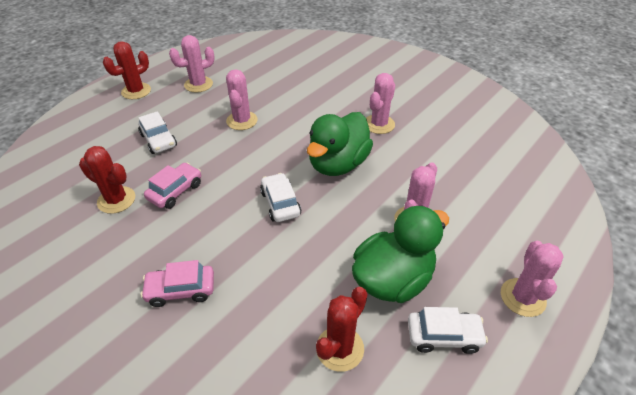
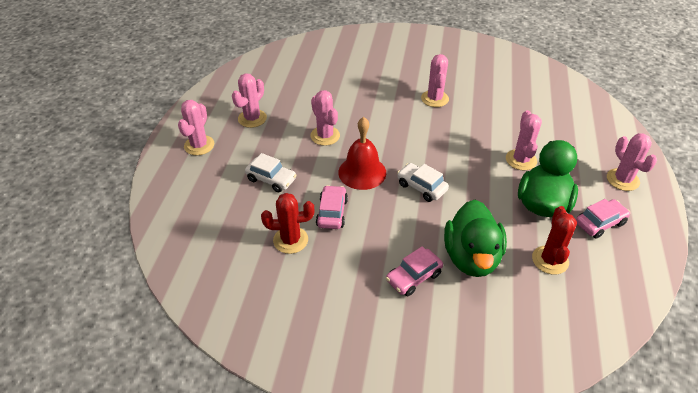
camera: 30 degrees left, 0 degrees up
red cactus [103,41,151,99] -> pink cactus [178,100,214,156]
green duck [307,112,373,176] -> green duck moved to [444,200,507,277]
white car [408,307,488,354] -> pink car [576,199,630,239]
none -> red bell [338,117,386,190]

